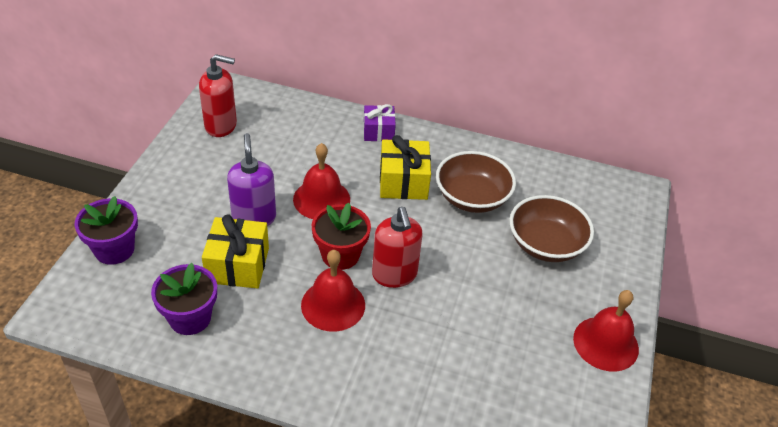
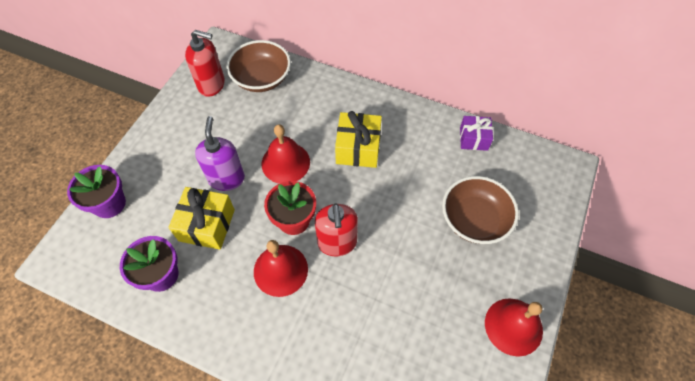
camera: 10 degrees right, 15 degrees up
purple gift [364,104,396,142] -> purple gift moved to [460,116,493,151]
brown bowl [436,151,516,213] -> brown bowl moved to [226,40,291,92]

